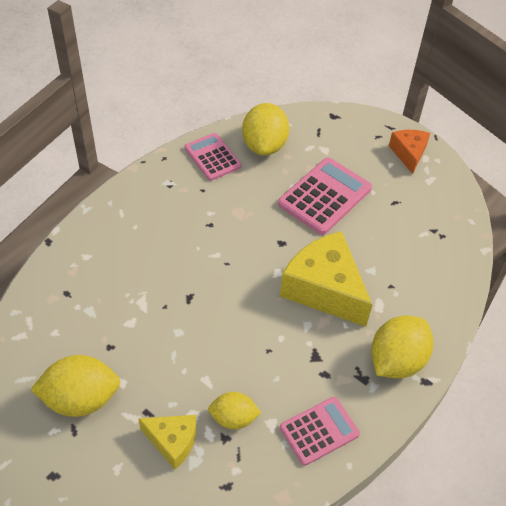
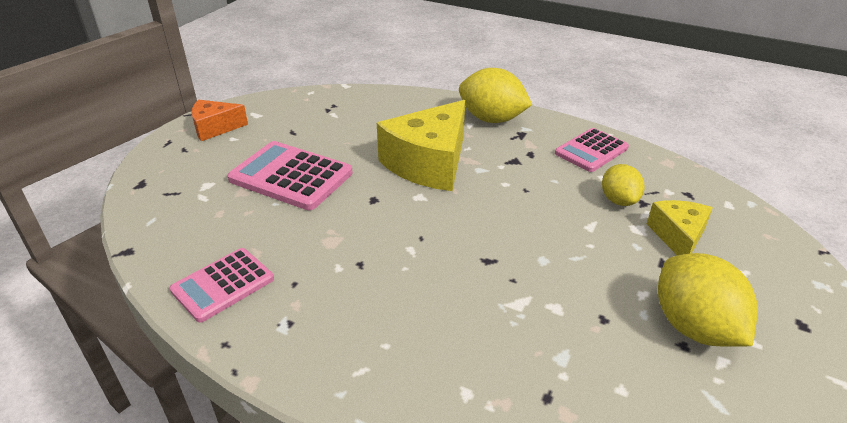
camera: 100 degrees left, 15 degrees down
yellow lemon [242,103,289,155] -> none
pink calculator [280,397,360,466] -> pink calculator turned 90 degrees counterclockwise [555,128,629,172]

